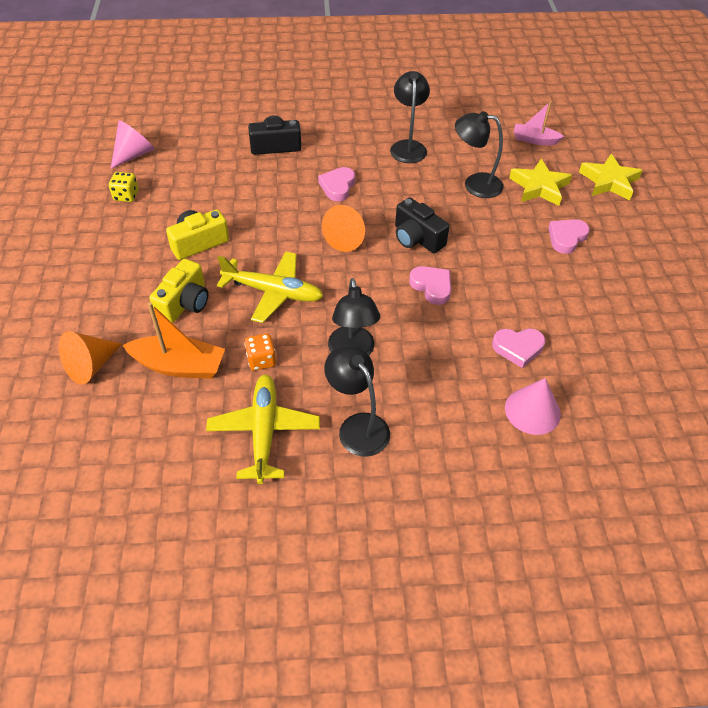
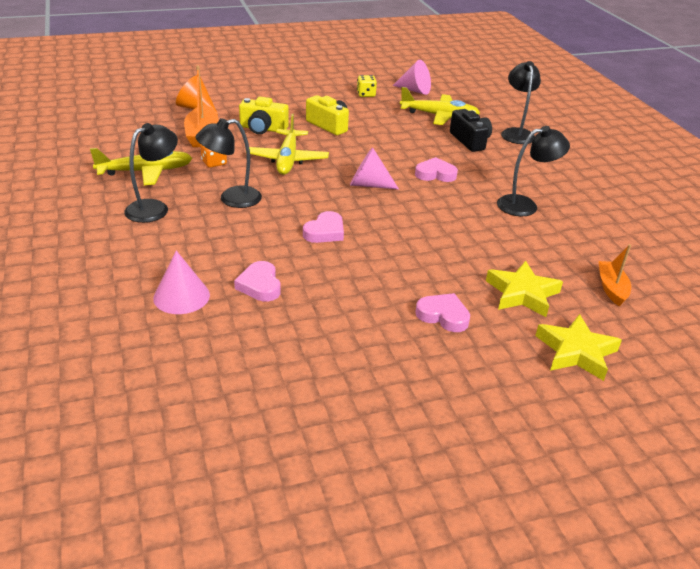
camera: 75 degrees right, 15 degrees down
orange cone [322,205,365,252] -> pink cone [350,147,399,189]
black camera [395,198,450,253] -> none
black lamp [455,111,503,198] -> black lamp moved to [501,61,541,144]
pink boat [514,101,564,145] -> orange boat [598,244,631,306]
none -> yellow plane [400,87,480,125]

